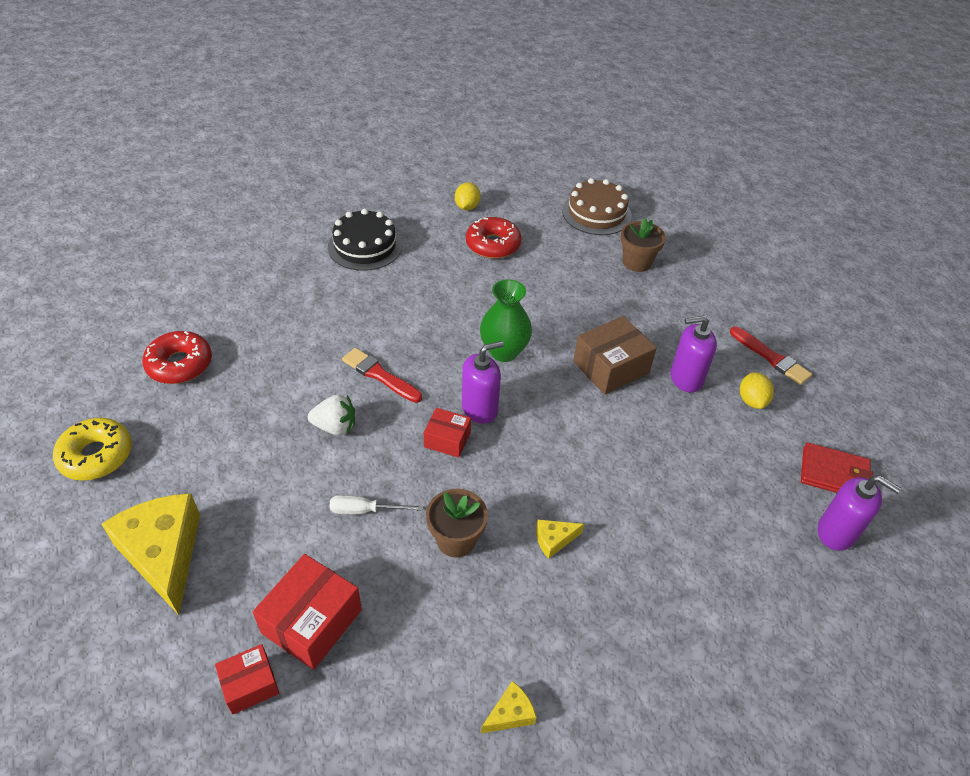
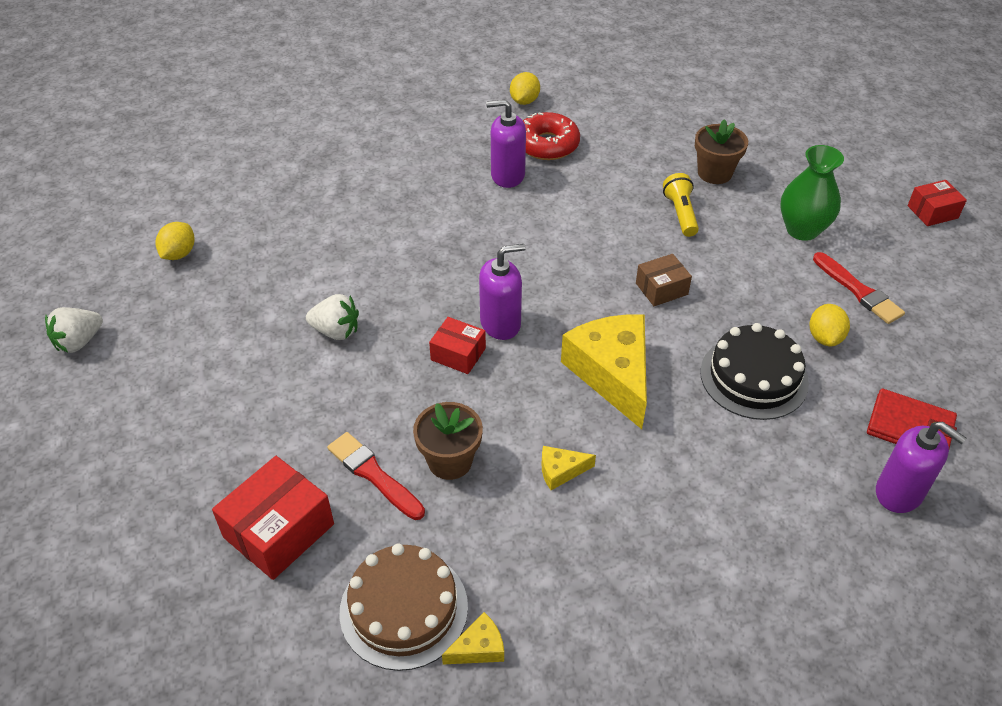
camera: 10 degrees right, 0 degrees up
yellow donut [53,418,132,481] -> white strawberry [45,307,103,353]
yellow cheese [101,493,200,615] -> yellow cheese moved to [561,314,647,429]
red donut [142,331,212,384] -> yellow lemon [156,222,195,260]
red box [215,644,279,715] -> red box moved to [907,180,967,226]
black cake [328,209,402,271] -> black cake moved to [700,323,809,420]
white screwdriver [329,495,423,515] -> none
red brush [342,348,422,403] -> red brush moved to [327,432,425,520]
green vase [480,279,532,362] -> green vase moved to [780,145,844,241]
brown cake [562,178,632,235] -> brown cake moved to [339,544,468,671]
brown box [573,316,657,395] -> brown box [636,254,692,306], size x0.60
purple soap dispenser [670,316,717,393] -> purple soap dispenser moved to [486,99,526,188]
none -> yellow flashlight [663,173,699,237]

